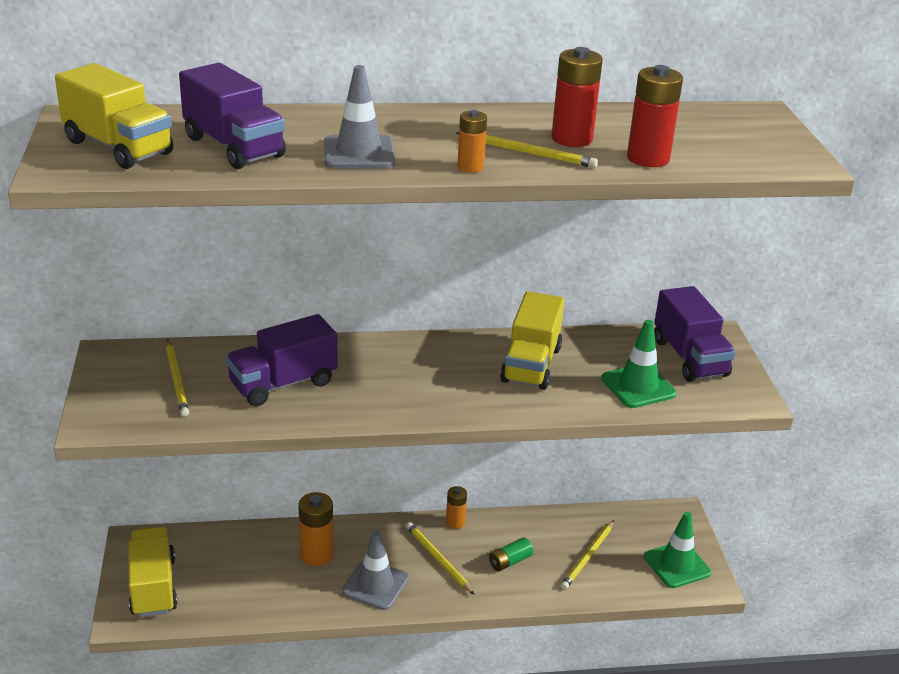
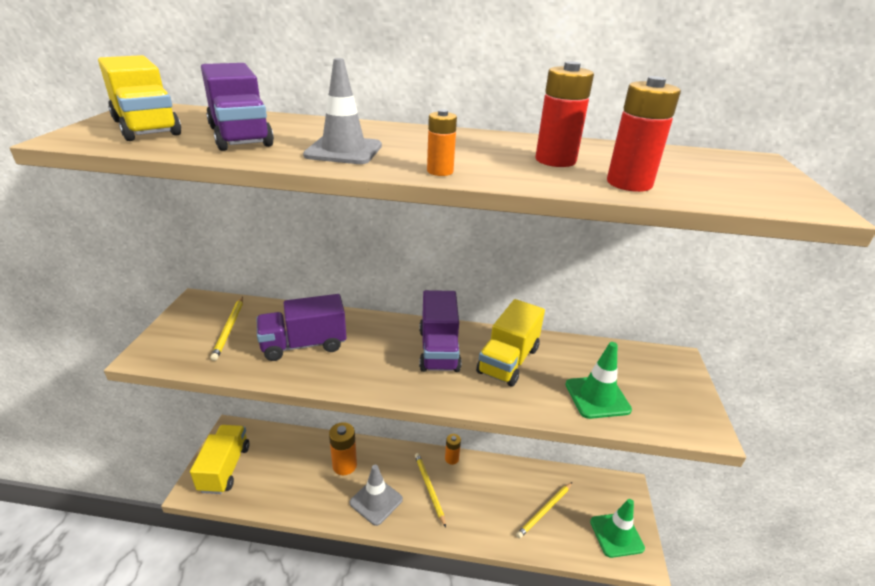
camera: 15 degrees right, 0 degrees up
yellow pencil [457,132,598,168] -> none
green battery [489,537,533,572] -> none
purple truck [654,286,736,382] -> purple truck moved to [419,290,461,372]

